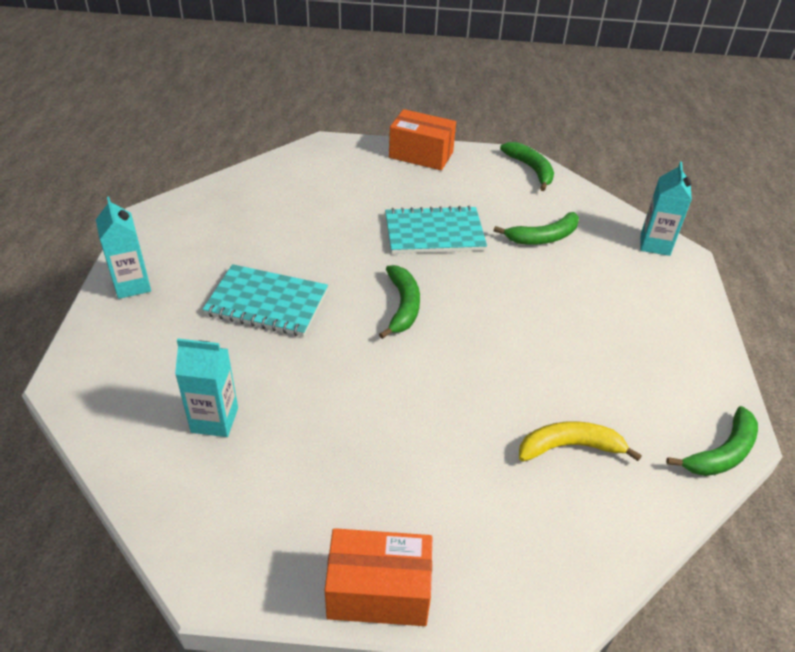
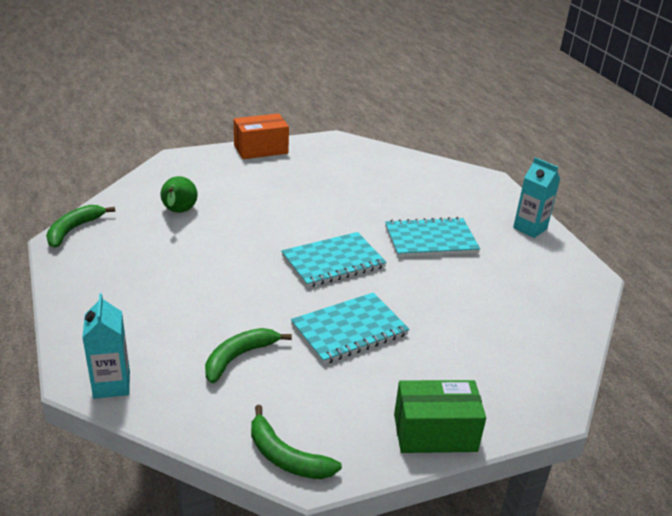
camera: 155 degrees right, 10 degrees down
turquoise carton [175,338,238,437] -> none
green banana [379,265,420,339] -> turquoise notebook [281,232,386,288]
orange box [389,109,456,170] -> green box [394,380,486,453]
yellow banana [519,421,642,461] -> green pear [161,176,198,213]

